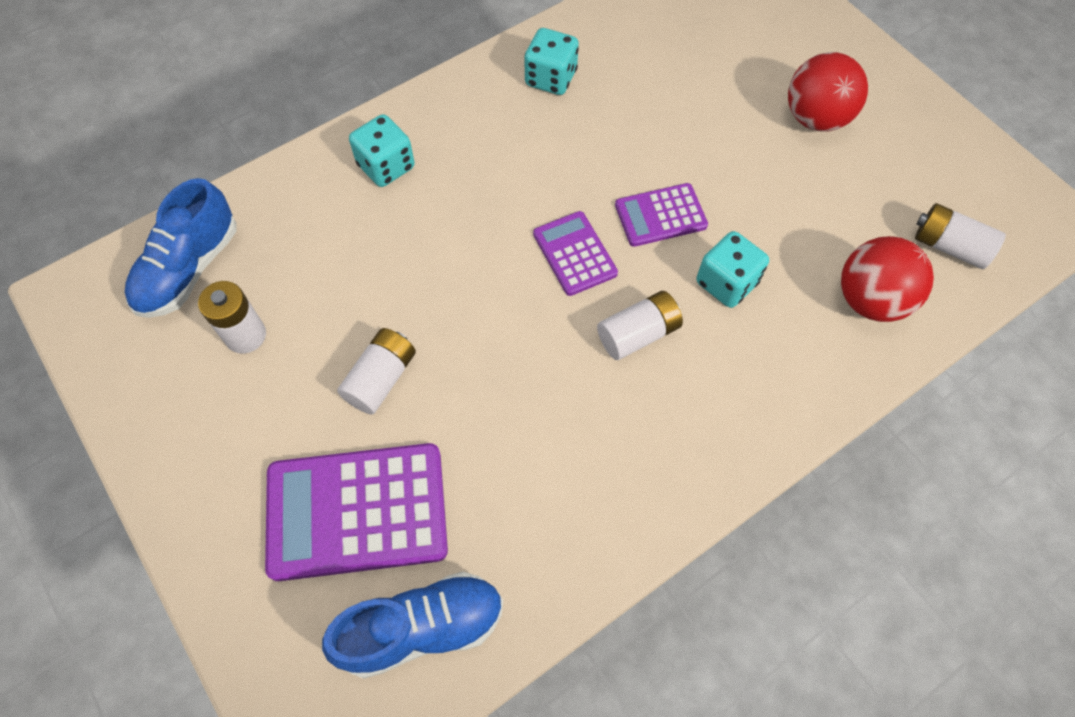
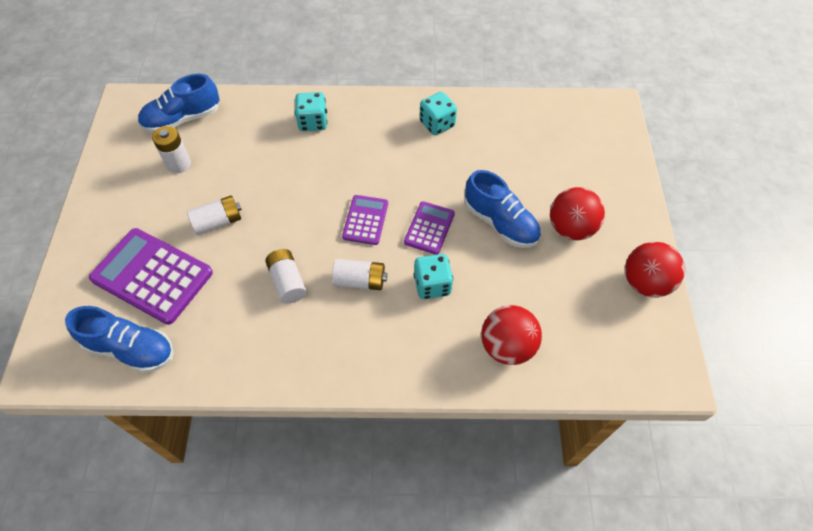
camera: 35 degrees right, 5 degrees down
purple calculator [615,183,708,247] -> purple calculator turned 90 degrees clockwise [404,201,455,255]
white battery [915,203,1006,269] -> white battery moved to [265,249,307,304]
none -> blue shoe [465,170,540,248]
none -> red ball [625,242,685,298]

